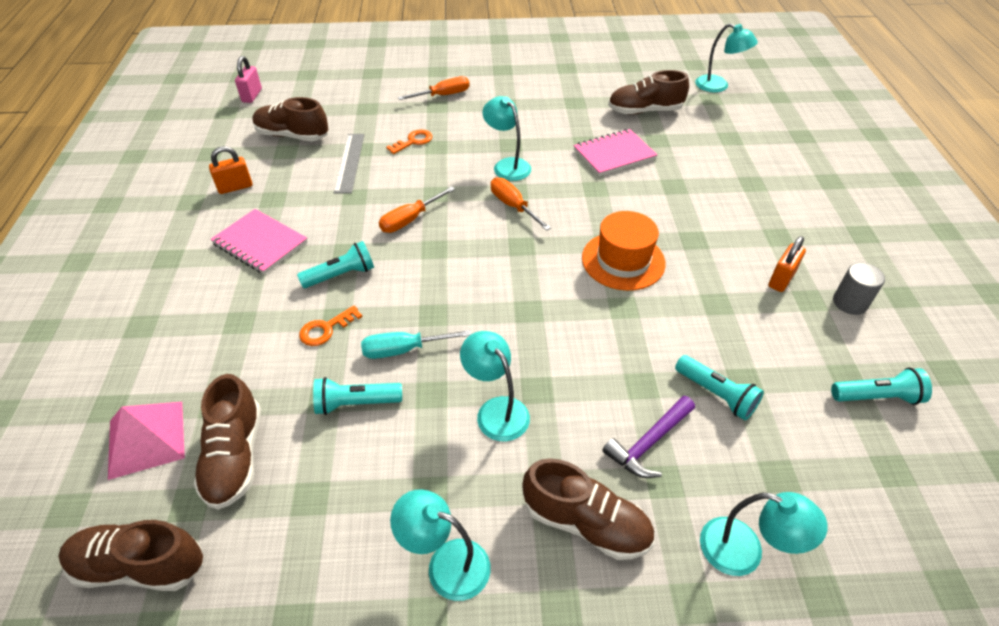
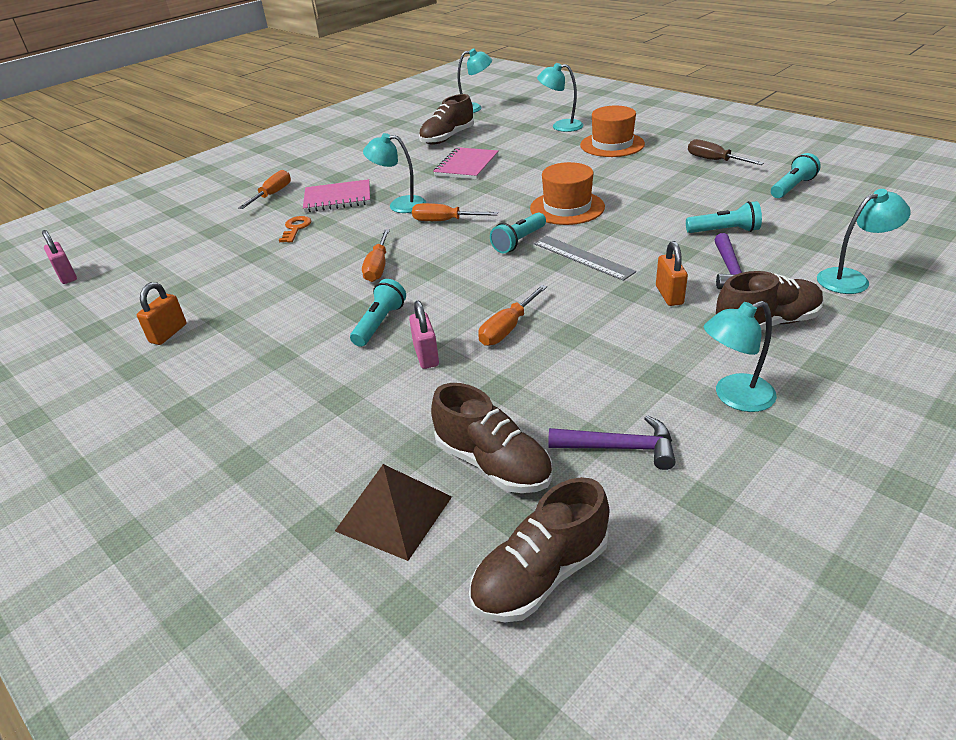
camera: 40 degrees left, 10 degrees down
pink pyramid [108,402,185,480] -> brown pyramid [335,464,452,561]
pink notebook [211,209,308,274] -> pink notebook moved to [303,179,370,212]
brown shoe [253,97,328,141] -> none
orange key [299,306,363,346] -> pink padlock [409,300,439,369]
turquoise flashlight [313,377,402,415] -> turquoise flashlight moved to [490,212,546,253]
grey ruler [334,134,364,194] -> grey ruler moved to [534,236,636,281]
turquoise screwdriver [361,330,471,359] -> orange screwdriver [478,285,547,346]
turquoise lamp [460,331,530,441] -> turquoise lamp moved to [537,63,584,132]
orange padlock [768,236,806,292] -> orange padlock moved to [656,241,688,306]
grey cylinder [833,263,885,315] -> brown screwdriver [688,139,764,165]
none -> purple hammer [548,415,675,470]
none -> orange hat [580,106,645,157]

